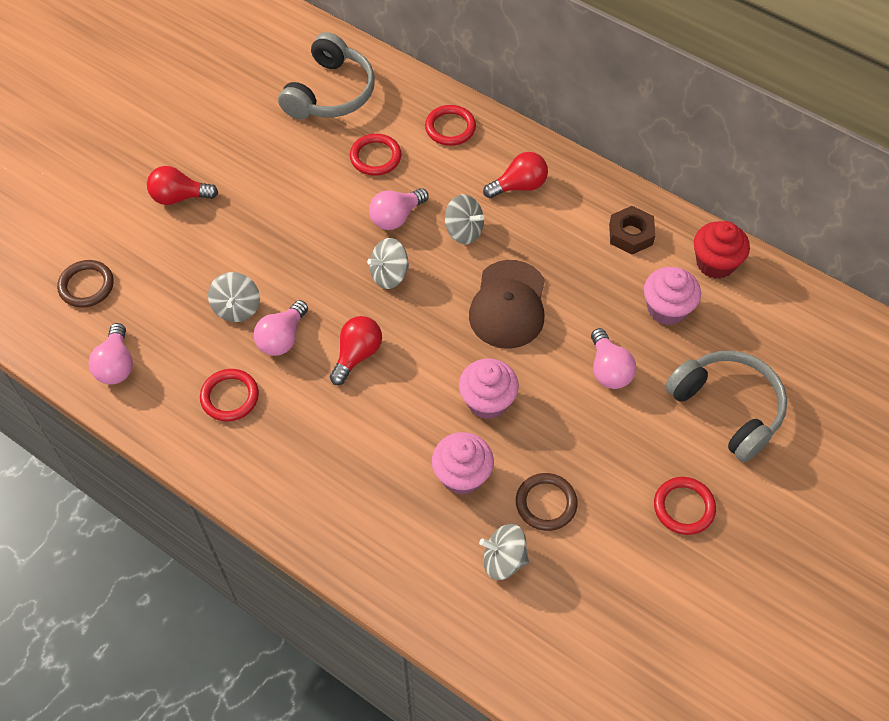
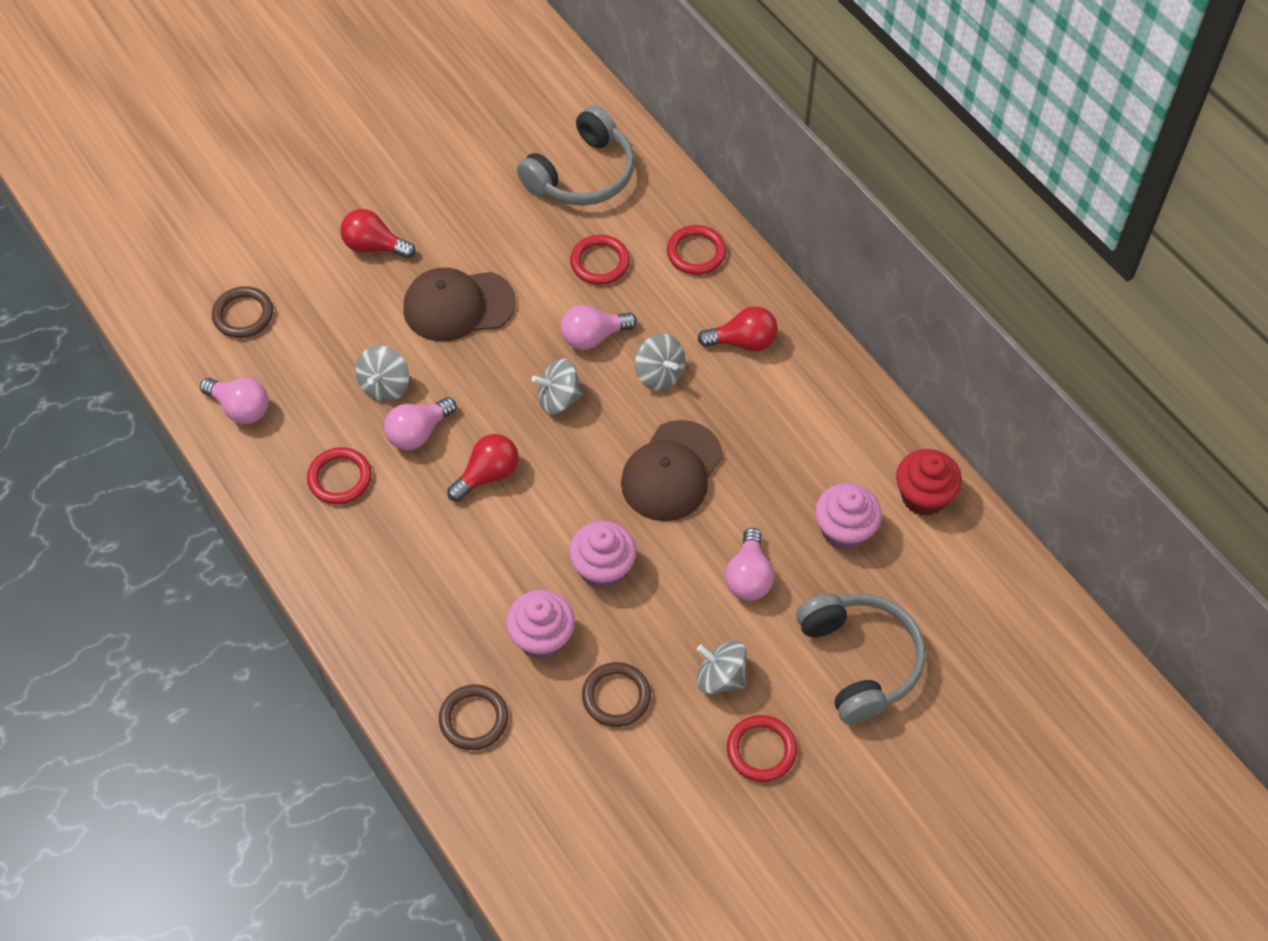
camera: 20 degrees right, 0 degrees up
pink light bulb [88,323,133,385] -> pink light bulb turned 75 degrees counterclockwise [200,378,269,424]
grey spinning top [479,524,529,580] -> grey spinning top moved to [697,641,747,694]
brown nut [609,206,655,255] -> none
none -> brown cap [403,268,516,341]
none -> brown ring [439,684,508,750]

